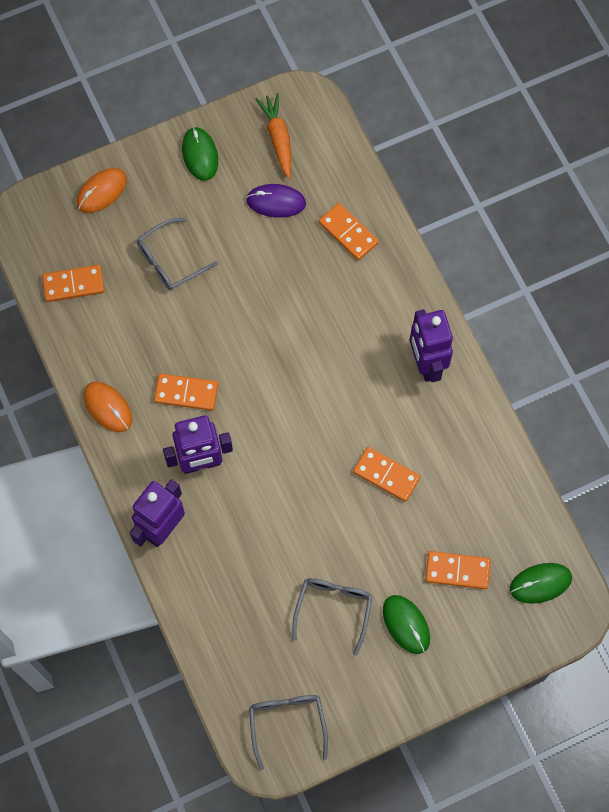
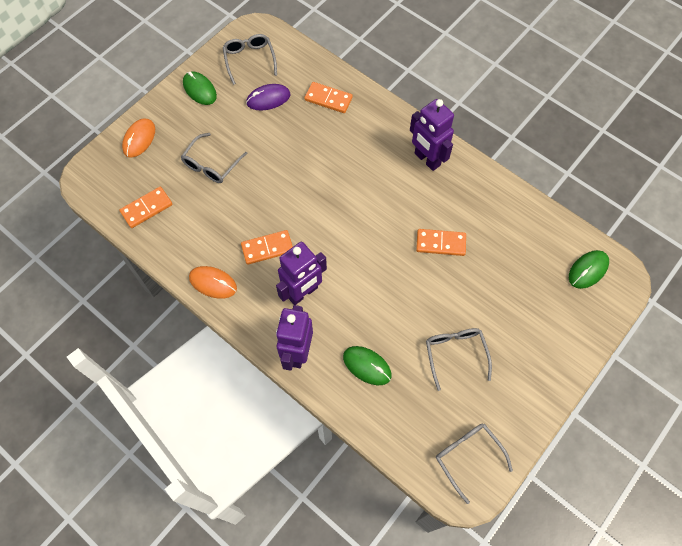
camera: 25 degrees left, 5 degrees down
orange carrot [256,93,291,179] -> grey glasses [223,34,277,85]
green mouse [383,595,430,654] -> green mouse moved to [343,346,392,385]
orange domino [425,551,491,589] -> none

